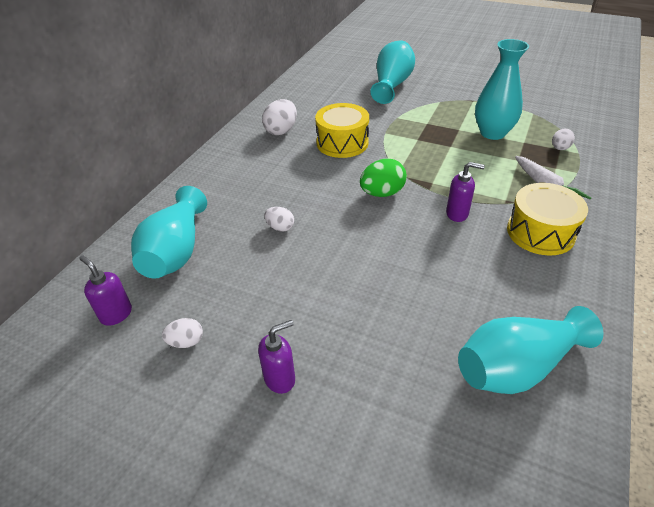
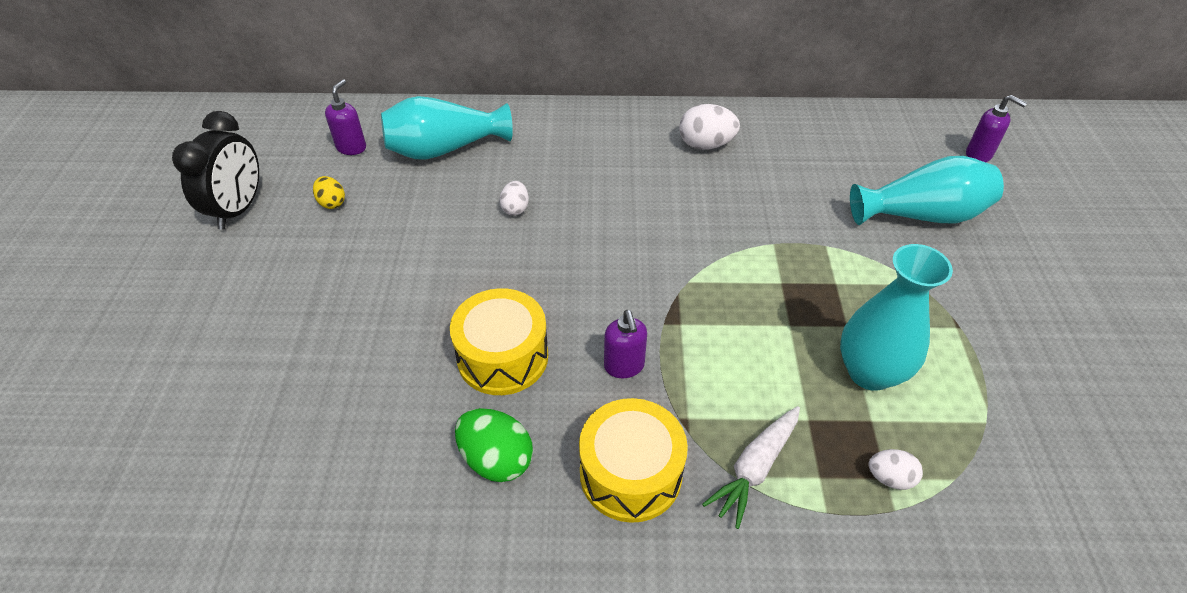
camera: 65 degrees right, 5 degrees up
white egg [162,318,203,348] -> yellow egg [313,176,345,209]
purple soap dispenser [258,320,295,394] -> purple soap dispenser moved to [966,95,1027,162]
yellow drum [315,103,369,158] -> yellow drum moved to [450,288,548,395]
green egg [360,159,407,197] -> green egg moved to [455,408,533,482]
turquoise vase [458,306,604,394] -> none
none -> black clock [172,111,259,230]

